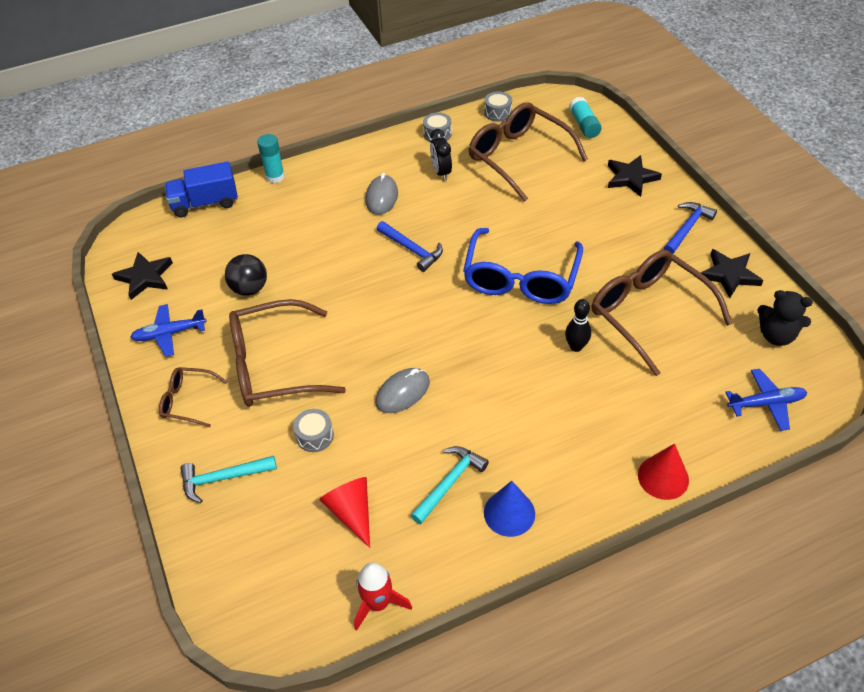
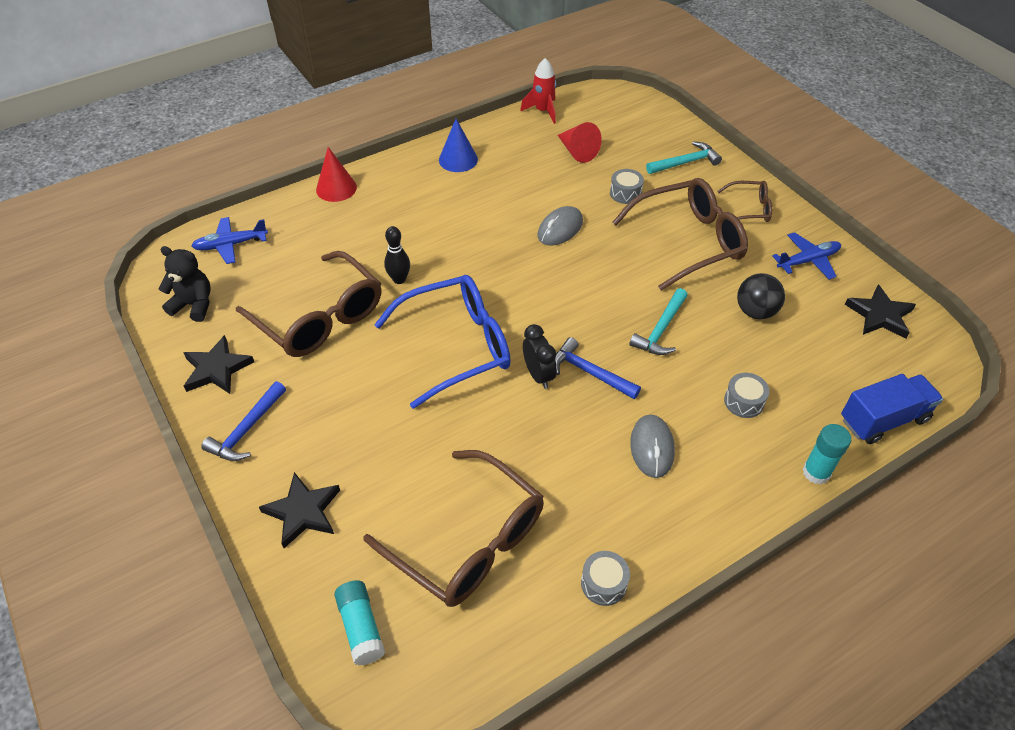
camera: 170 degrees right, 0 degrees up
turquoise hammer [410,446,489,524] -> turquoise hammer moved to [629,288,688,355]
black clock [430,129,452,181] -> black clock moved to [523,324,557,389]
blue glasses [463,228,583,304] -> blue glasses turned 60 degrees clockwise [374,275,511,409]
grey drum [484,91,512,122] -> grey drum moved to [724,373,770,418]

